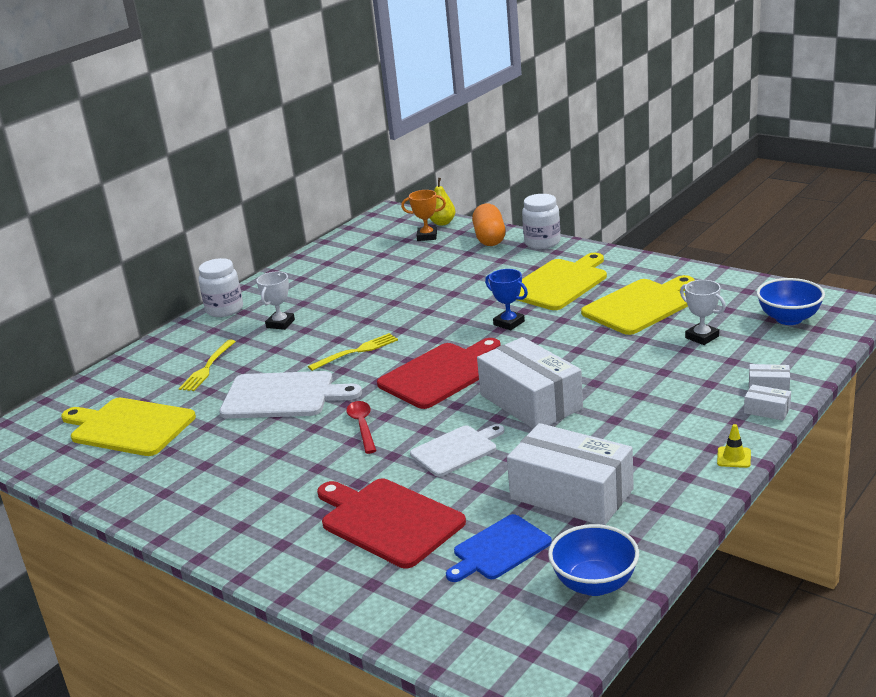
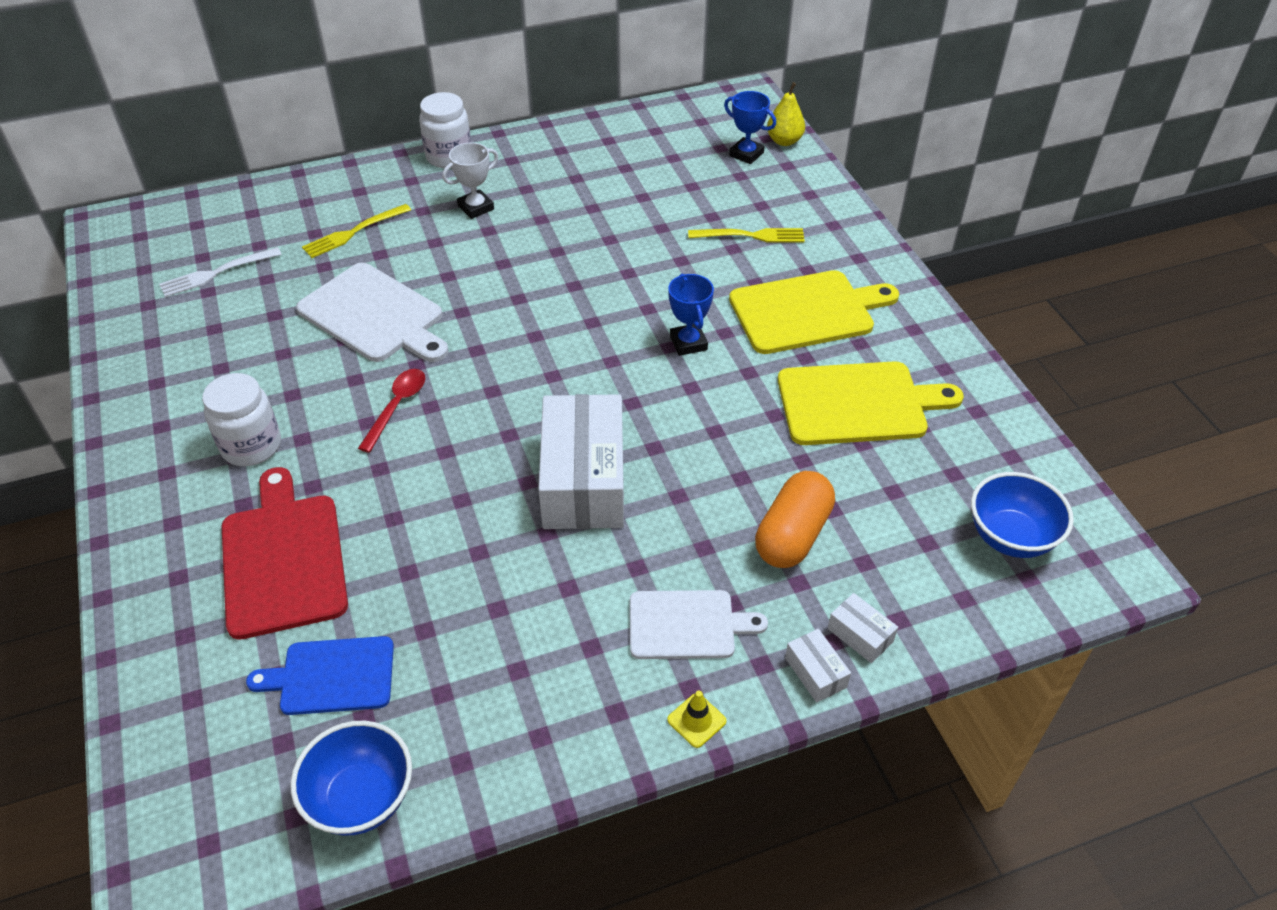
camera: 30 degrees right, 20 degrees up
yellow cutting board [61,398,196,456] -> white fork [159,247,282,297]
yellow fork [308,333,398,371] -> yellow fork moved to [688,228,805,243]
red cutting board [377,338,501,409] -> none
orange trophy [401,190,446,241] -> blue trophy [724,91,776,164]
white cutting board [410,424,504,477] -> white cutting board moved to [630,590,768,659]
orange capsule [472,204,506,246] -> orange capsule moved to [755,471,835,568]
white box [507,423,634,525] -> none
white jar [522,194,561,249] -> white jar moved to [202,373,281,466]
white trophy [680,280,726,345] -> none

